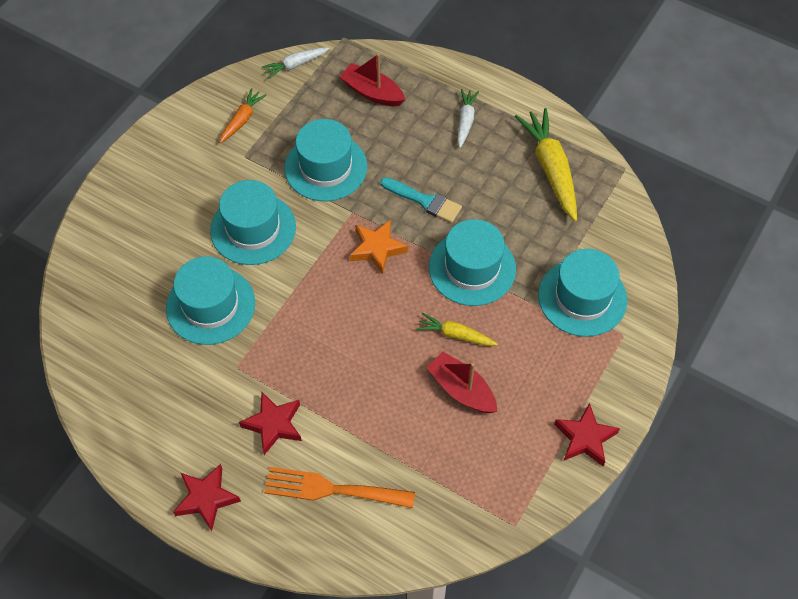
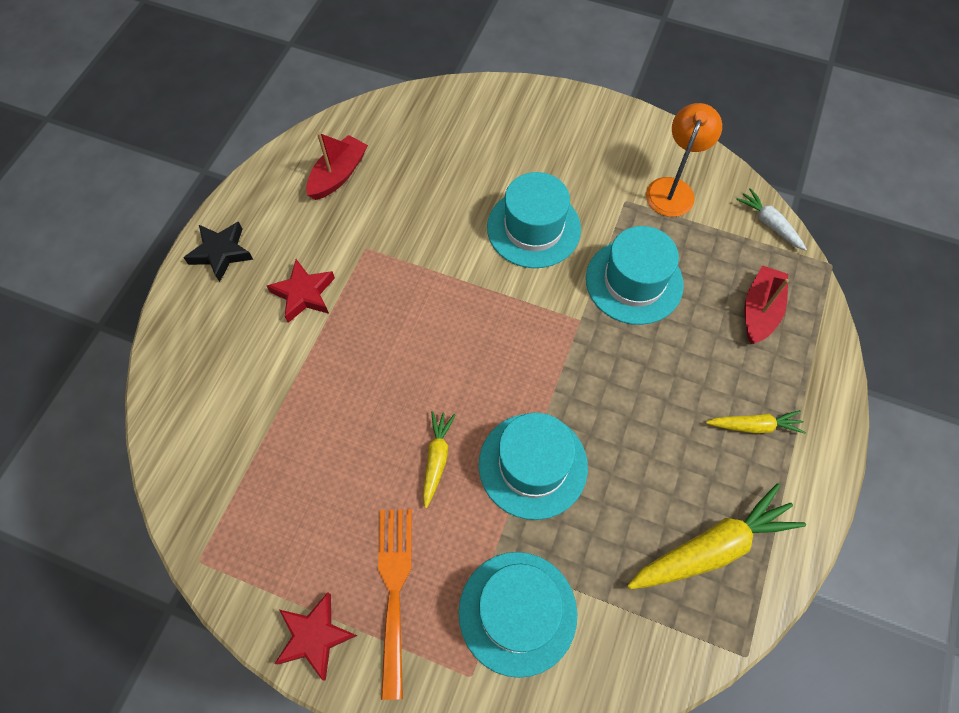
camera: 80 degrees right, 5 degrees up
turquoise hat [166,256,255,345] -> none
red star [173,464,241,531] -> black star [184,222,253,282]
orange carrot [219,88,267,143] -> orange lamp [646,103,722,217]
orange fork [264,467,415,508] -> orange fork moved to [378,509,412,700]
orange star [350,219,408,275] -> none
turquoise brush [380,177,462,223] -> none
red boat [426,352,497,413] -> red boat moved to [306,132,368,200]
white carrot [457,89,479,148] -> yellow carrot [706,410,806,434]

